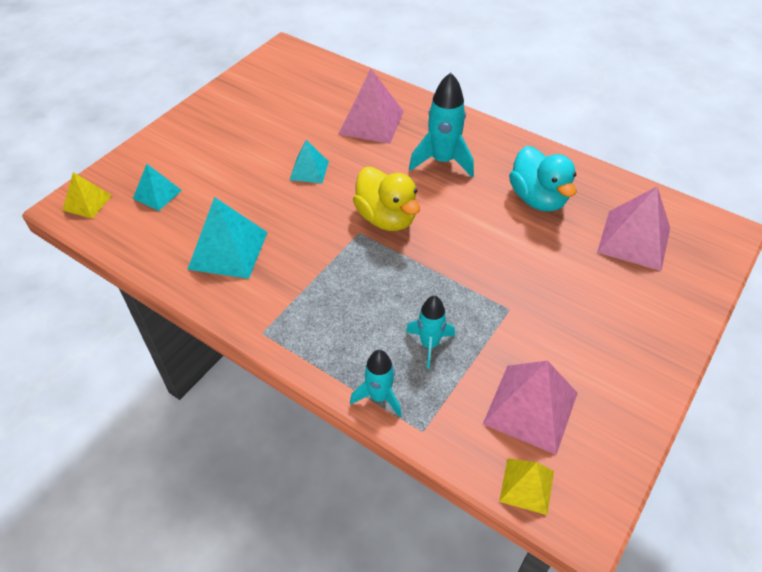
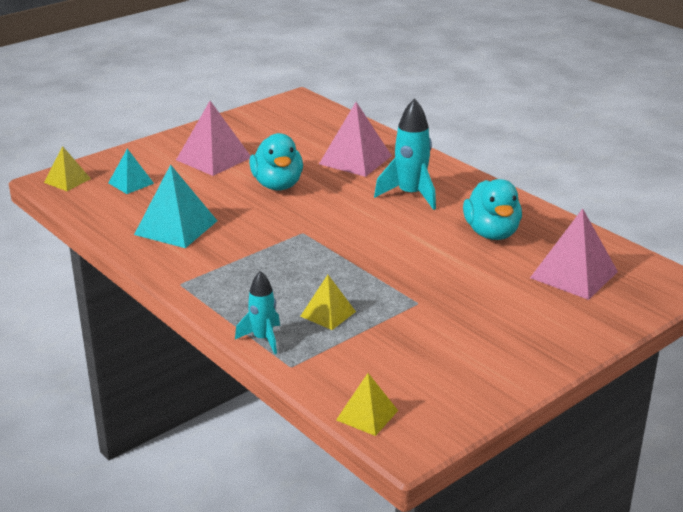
camera: 15 degrees right, 20 degrees down
turquoise pyramid [290,140,329,183] -> turquoise duck [249,133,303,190]
yellow duck [353,167,420,231] -> none
turquoise rocket [406,295,455,369] -> yellow pyramid [300,275,356,330]
pink pyramid [483,361,577,455] -> pink pyramid moved to [176,101,250,176]

